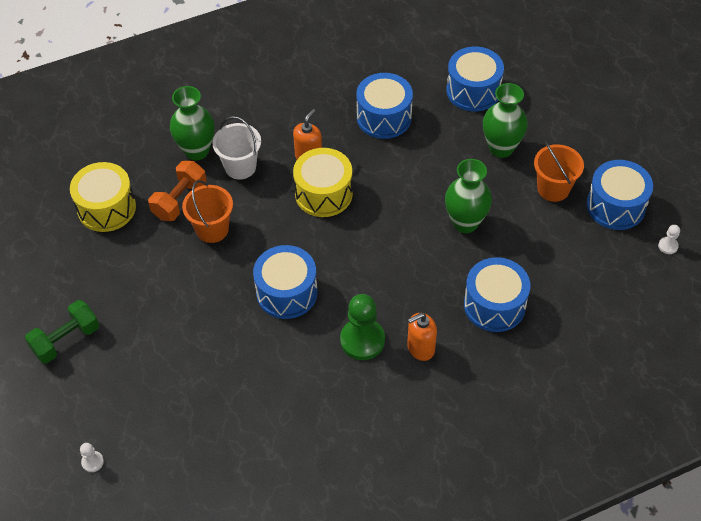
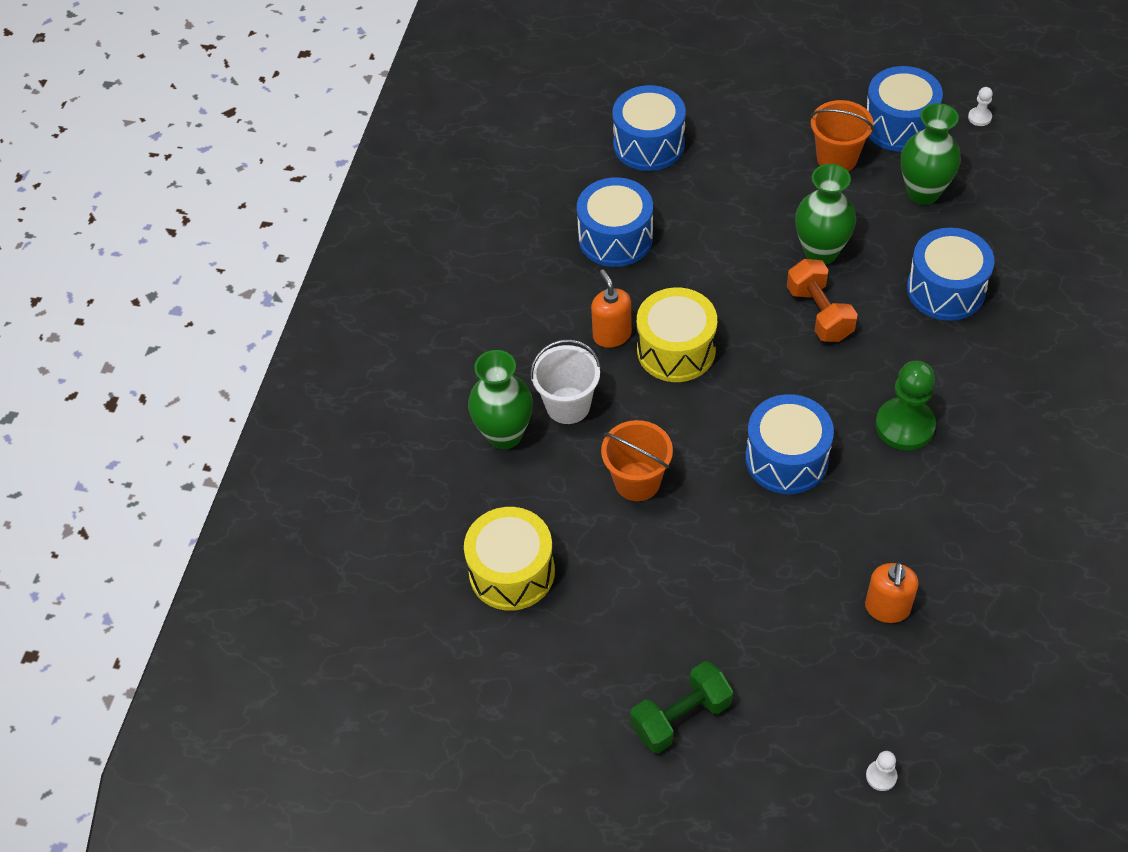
camera: 50 degrees left, 0 degrees up
green dumbbell [25,300,99,364] -> green dumbbell turned 60 degrees clockwise [630,661,733,753]
orange dumbbell [148,161,207,221] -> orange dumbbell moved to [787,259,858,342]
orange soap dispenser [407,313,437,361] -> orange soap dispenser moved to [865,562,918,623]
green vase [483,83,528,158] -> green vase moved to [901,103,961,205]

